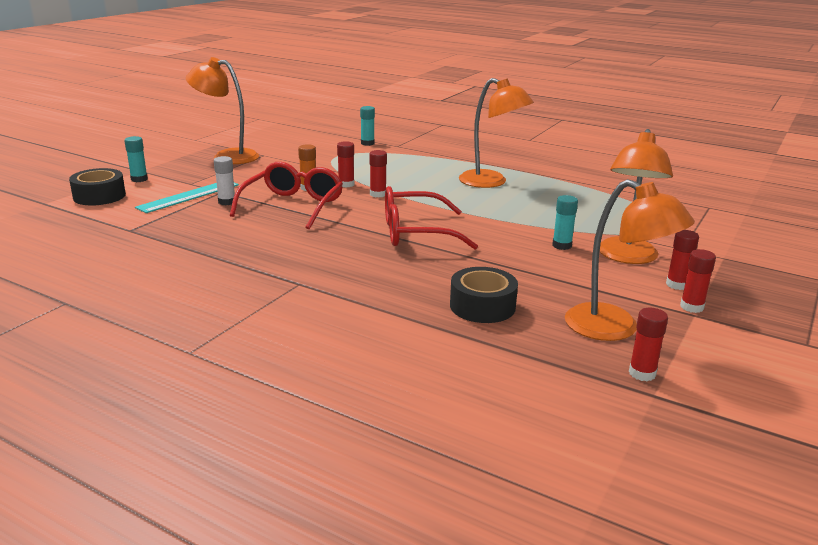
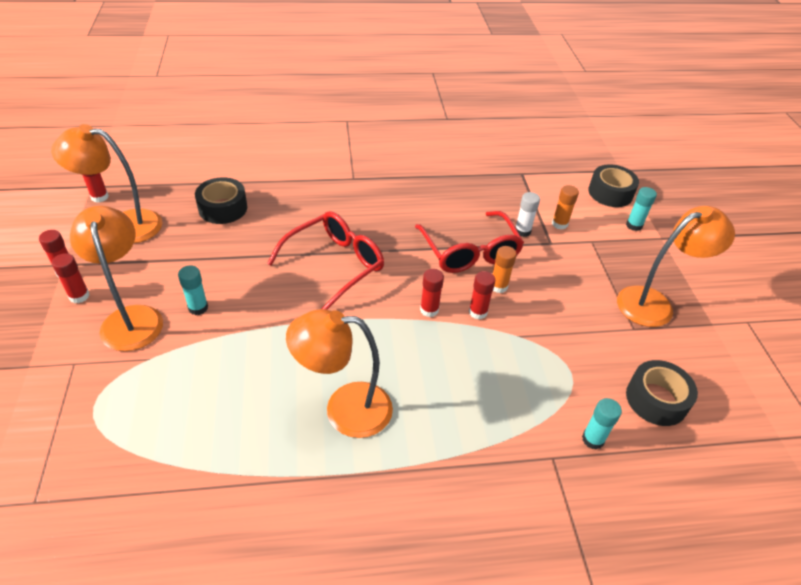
camera: 140 degrees right, 20 degrees up
turquoise ruler [135,183,239,213] -> orange glue stick [552,185,579,230]
none -> black tape [626,360,698,426]

